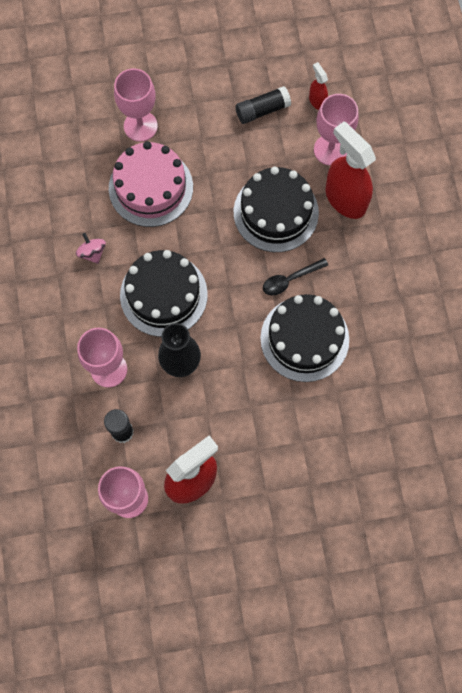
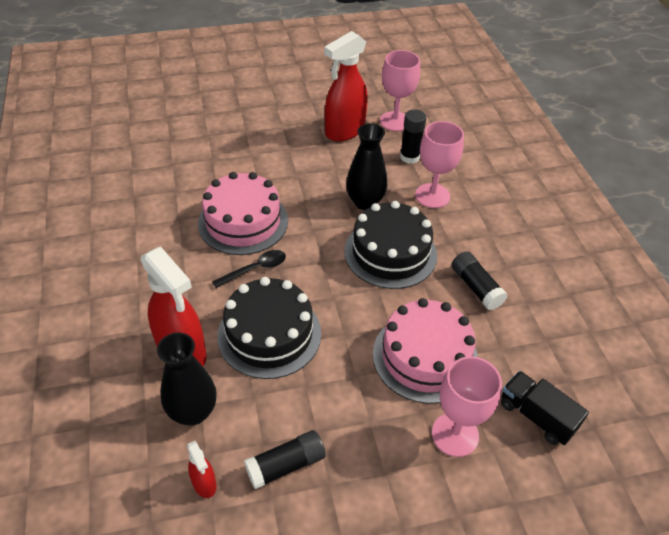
camera: 175 degrees right, 25 degrees down
pink spinning top [76,233,106,264] -> black glue stick [451,251,508,311]
black cake [260,294,349,382] -> pink cake [198,172,288,255]
pink goblet [314,94,358,166] -> black vase [157,333,217,426]
none -> black truck [501,371,589,445]

